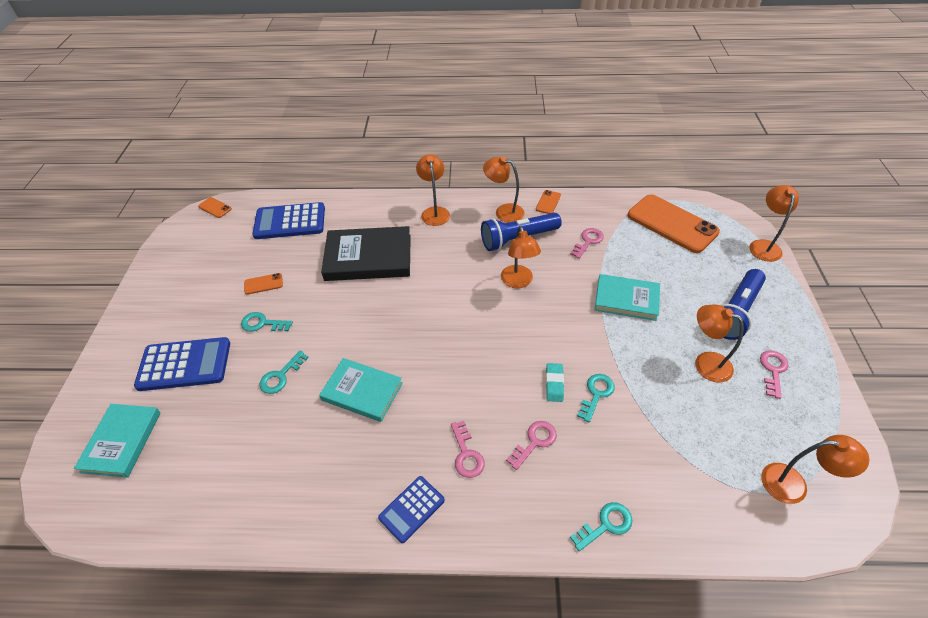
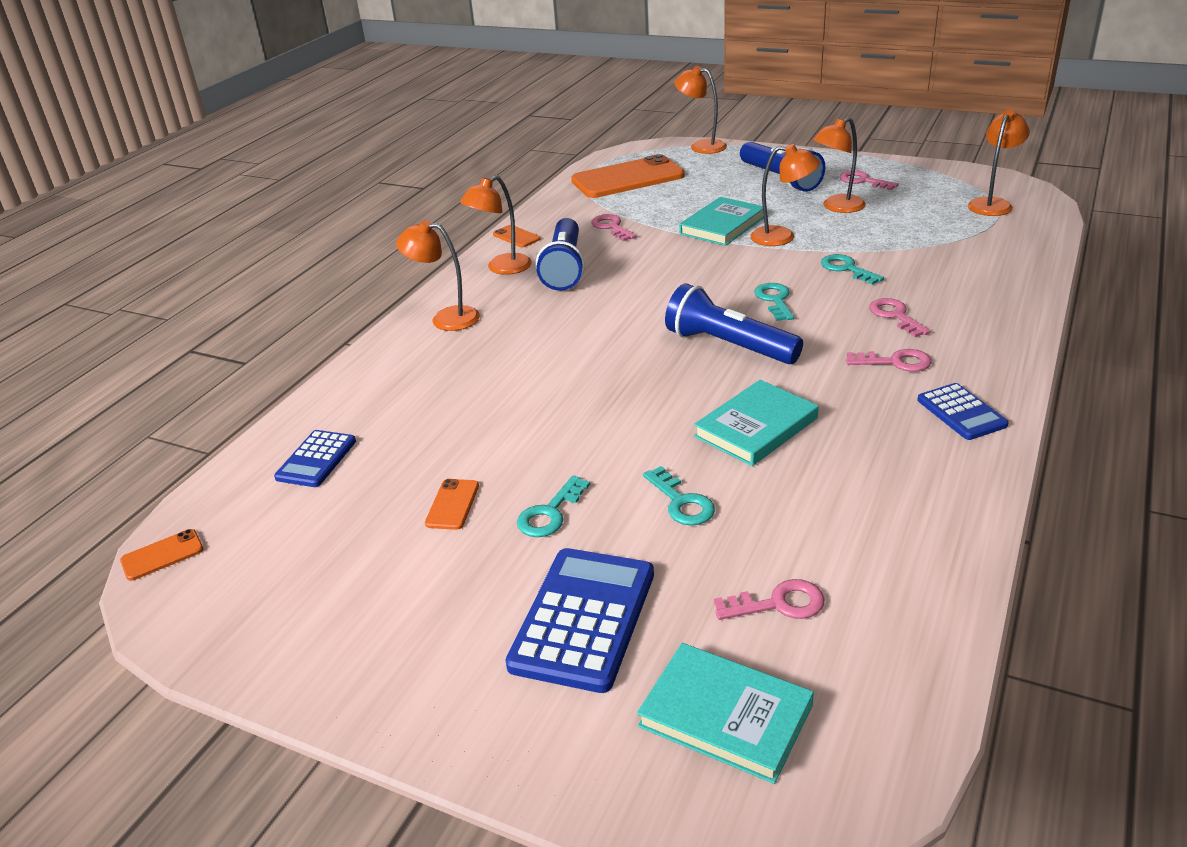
camera: 65 degrees left, 15 degrees down
blue calculator [252,202,325,239] -> blue calculator [274,430,356,487], size x0.59
black book [321,226,411,281] -> none
orange lamp [501,226,541,288] -> orange lamp moved to [750,144,820,246]
turquoise eraser [546,363,564,402] -> none
turquoise key [570,502,632,551] -> turquoise key moved to [754,283,794,321]
none -> blue flashlight [665,283,803,364]
none -> pink key [714,579,825,620]

